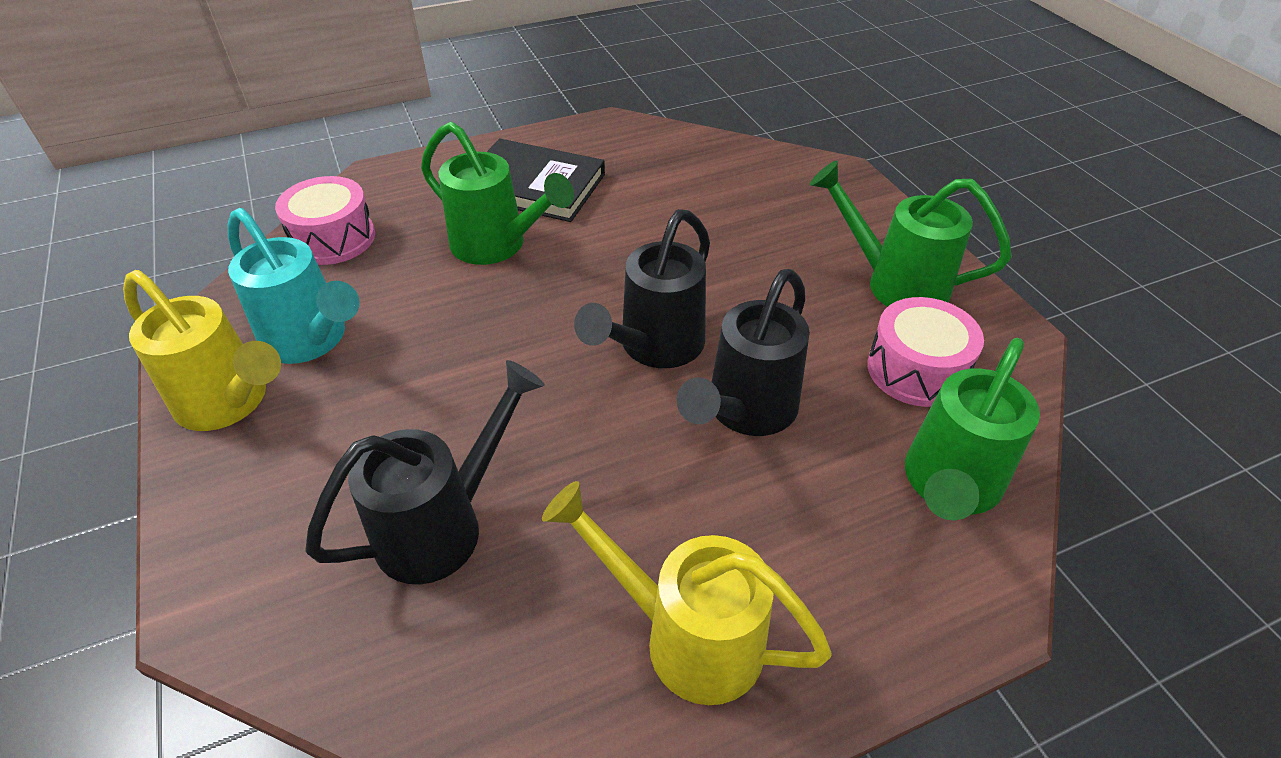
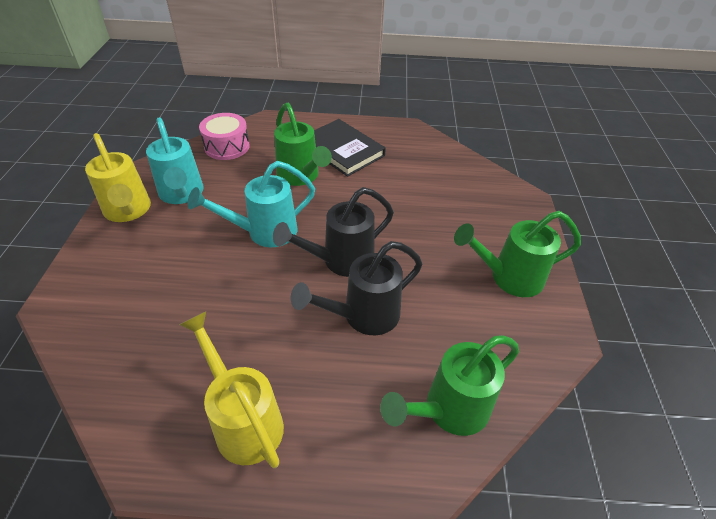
camera: 25 degrees right, 0 degrees up
black watering can [305,360,545,584] -> none
green watering can [810,160,1012,307] -> green watering can turned 60 degrees counterclockwise [454,211,581,297]
pink drum [867,297,984,407] -> none
none -> turquoise watering can [188,161,315,247]

